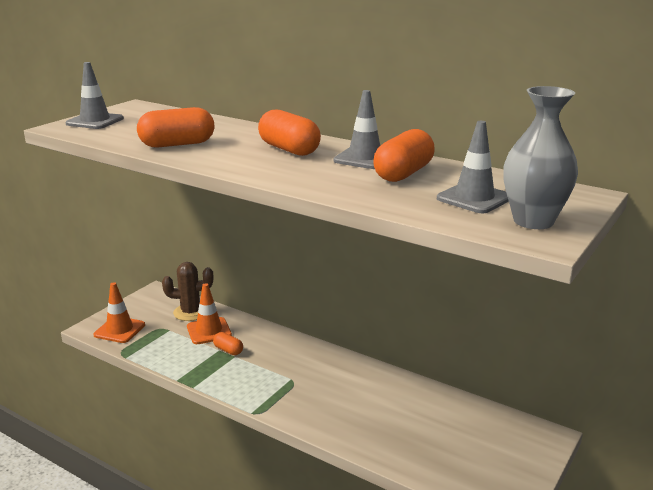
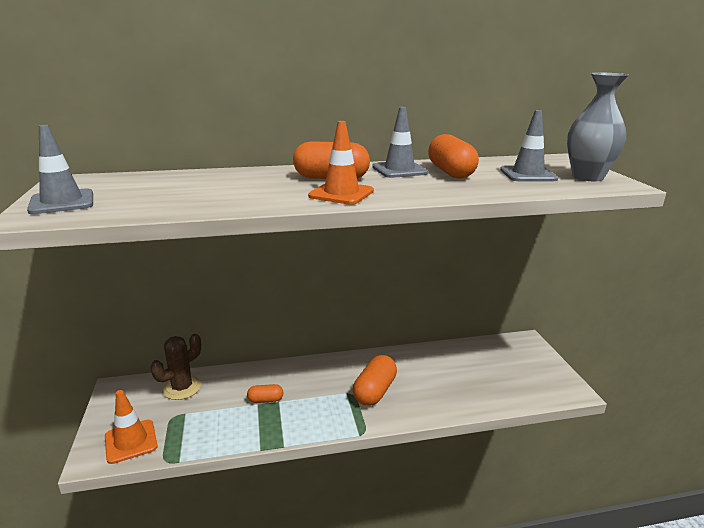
camera: 45 degrees left, 0 degrees up
orange capsule [137,107,215,148] -> orange capsule moved to [353,355,397,406]
orange traffic cone [187,283,232,344] -> orange traffic cone moved to [308,121,374,205]

